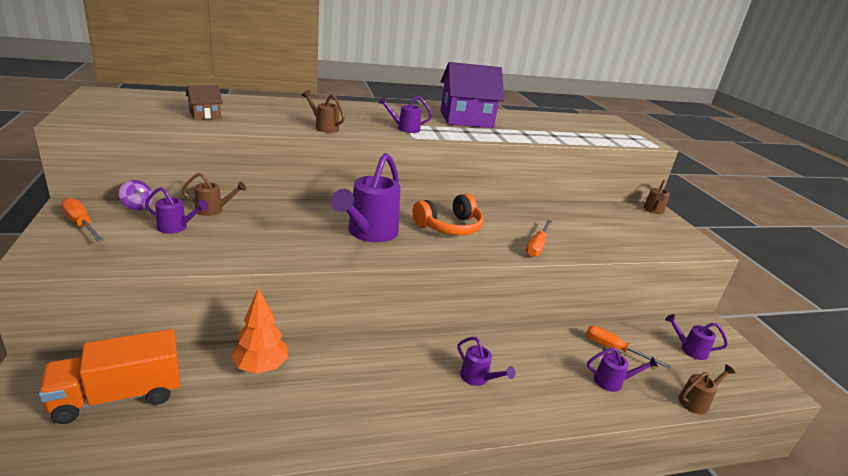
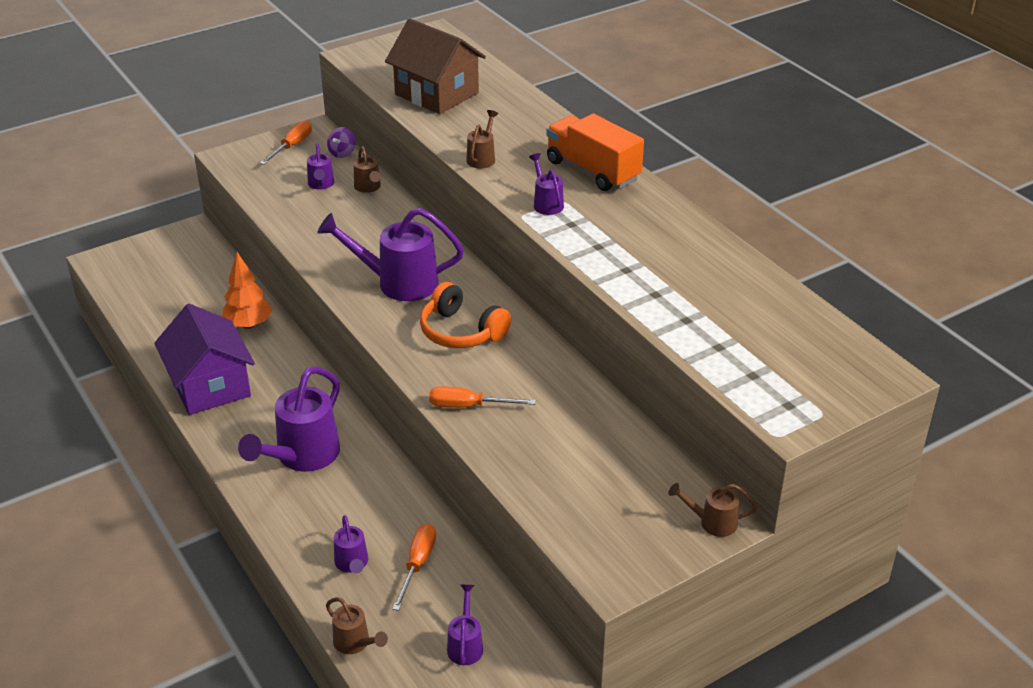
camera: 75 degrees right, 10 degrees up
orange truck [39,329,180,424] -> orange truck moved to [546,114,644,191]
brown house [186,85,223,119] -> brown house [385,18,486,114], size x2.17
purple house [440,62,504,128] -> purple house moved to [154,304,255,415]
purple watering can [457,337,515,386] -> purple watering can [238,366,340,472], size x1.99

